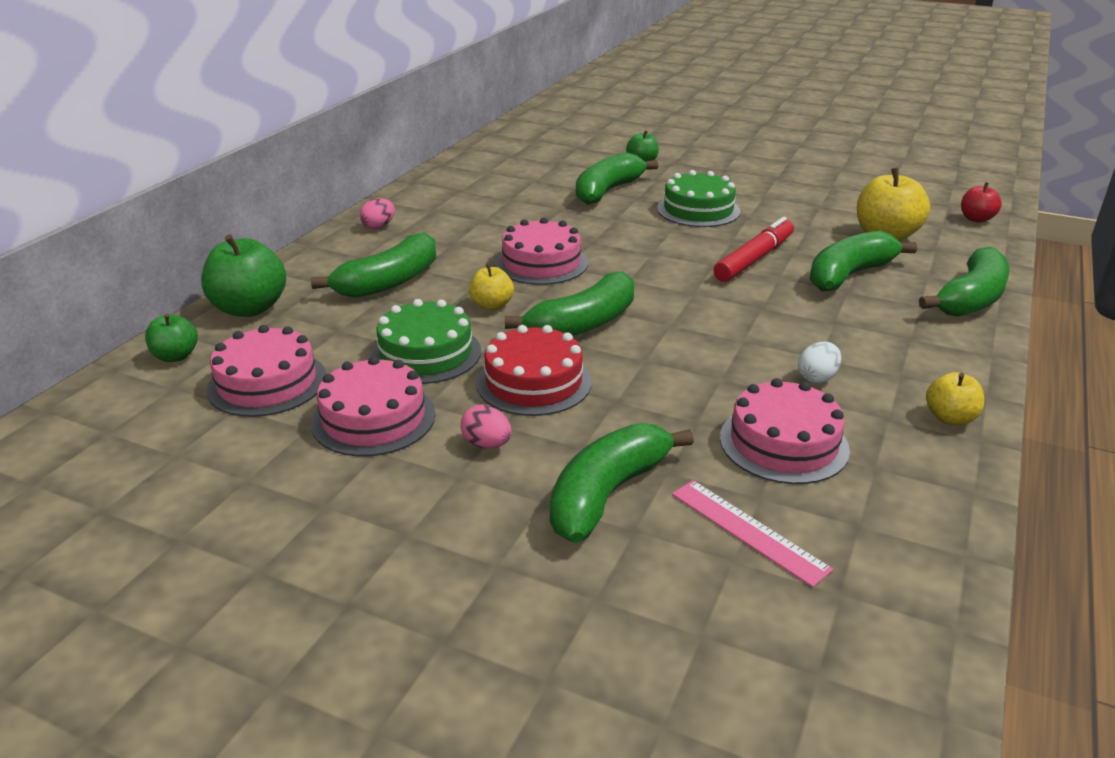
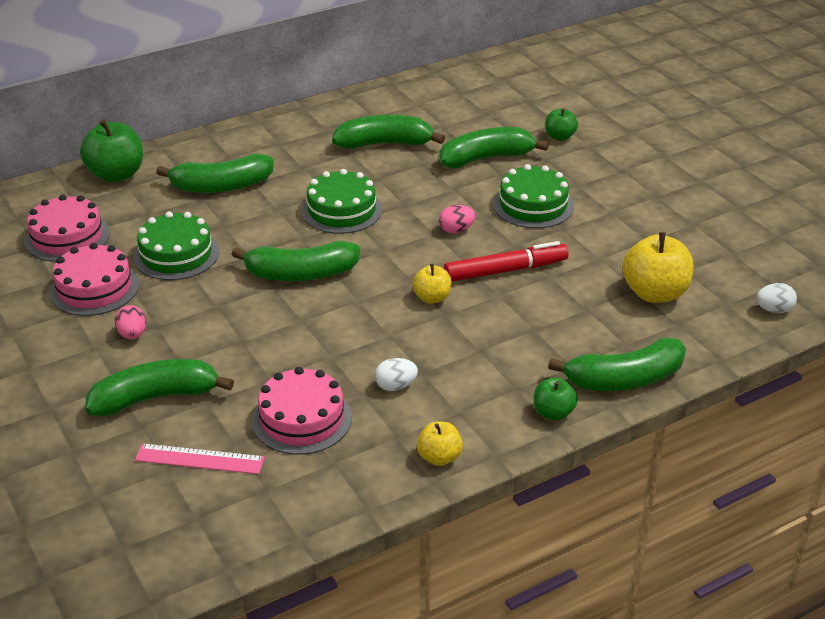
camera: 35 degrees right, 5 degrees up
green apple [145,313,198,362] -> green apple moved to [534,378,578,420]
pink egg [360,198,395,229] -> pink egg moved to [439,205,476,233]
yellow apple [469,264,514,310] -> yellow apple moved to [412,264,452,304]
red cake [476,325,592,416] -> none
pink cake [495,218,588,285] -> green cake [301,169,382,234]
pink ruler [672,480,833,587] -> pink ruler turned 75 degrees counterclockwise [135,443,265,474]
green banana [810,231,917,292] -> green banana moved to [332,115,445,149]
red apple [961,182,1002,222] -> white egg [756,283,797,313]

